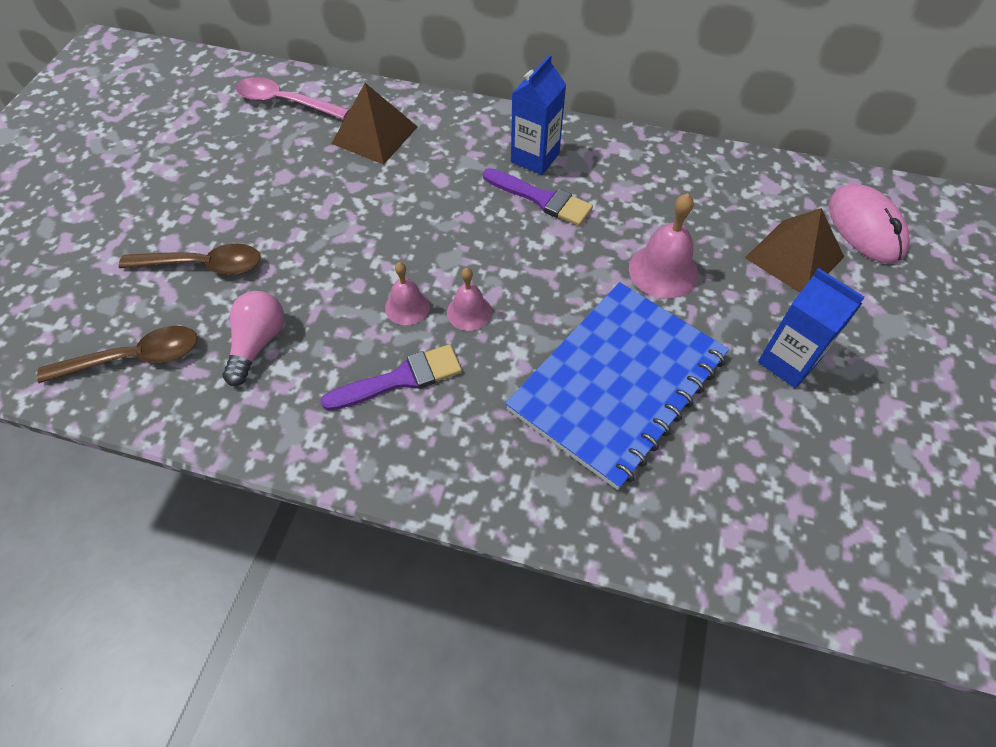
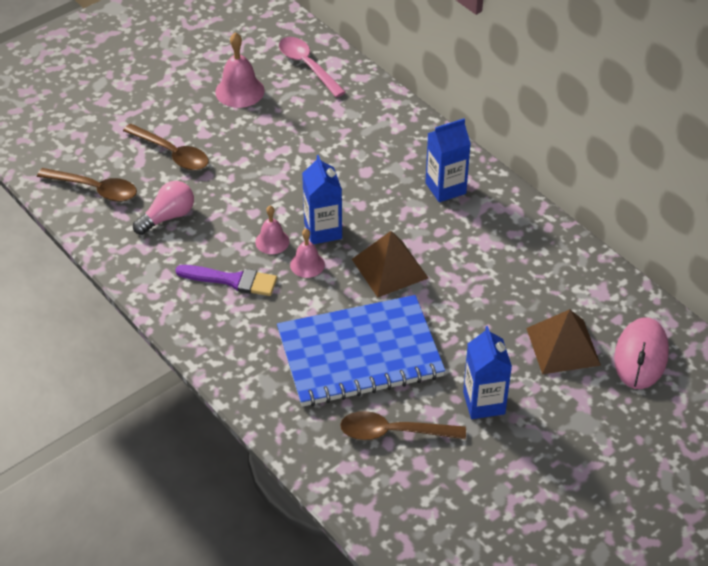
camera: 35 degrees right, 10 degrees down
brown pyramid [331,83,418,165] -> brown pyramid moved to [352,231,428,298]
purple brush [483,168,593,226] -> none
pink bell [629,193,698,299] -> pink bell moved to [215,32,264,108]
none -> blue carton [302,155,342,244]
none -> brown spoon [340,411,466,440]

